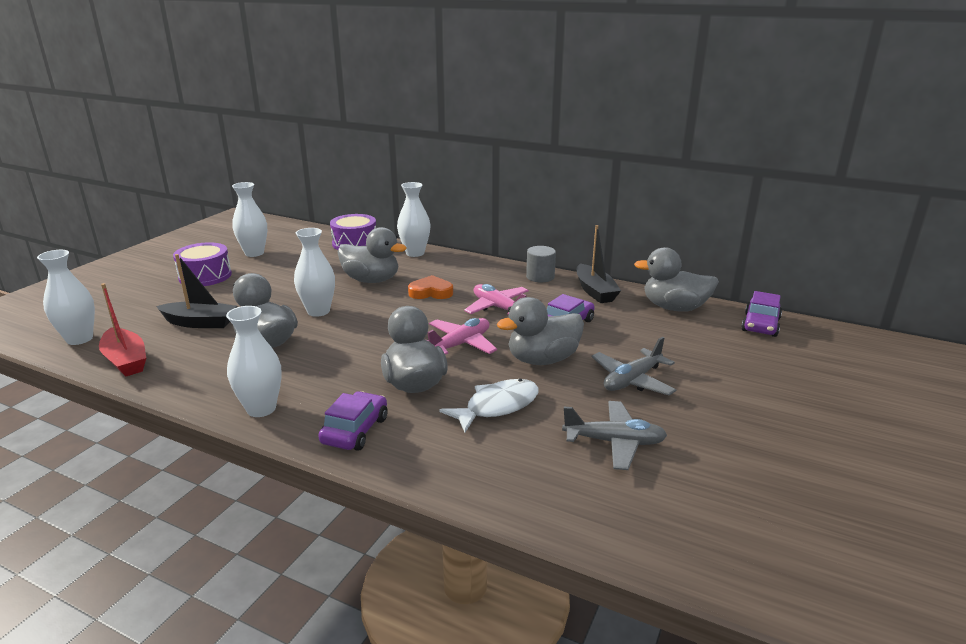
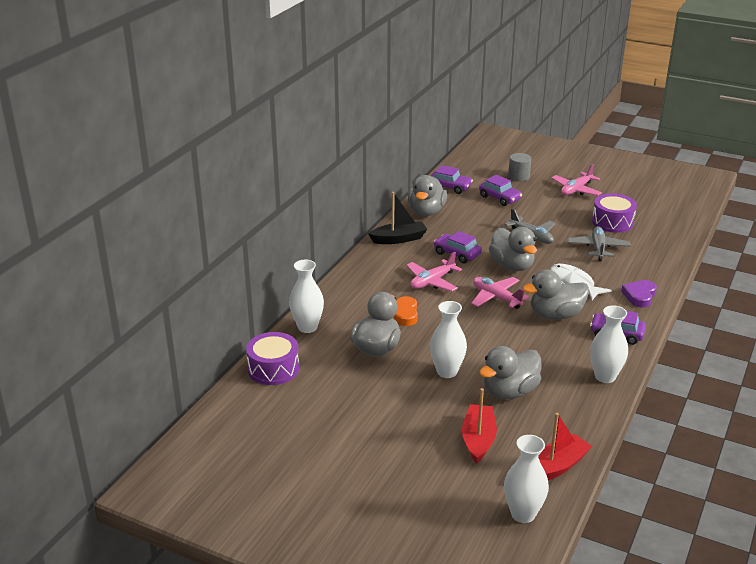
camera: 90 degrees left, 5 degrees up
black boat [156,254,237,328] -> red boat [462,388,497,464]
purple drum [173,242,232,286] -> purple drum moved to [592,193,637,233]
white vase [232,182,267,257] -> none
grey cylinder [526,246,556,282] -> grey cylinder moved to [508,153,531,182]
none -> purple car [479,175,522,206]
none -> pink plane [552,164,602,196]
none -> purple heart [621,280,657,307]

